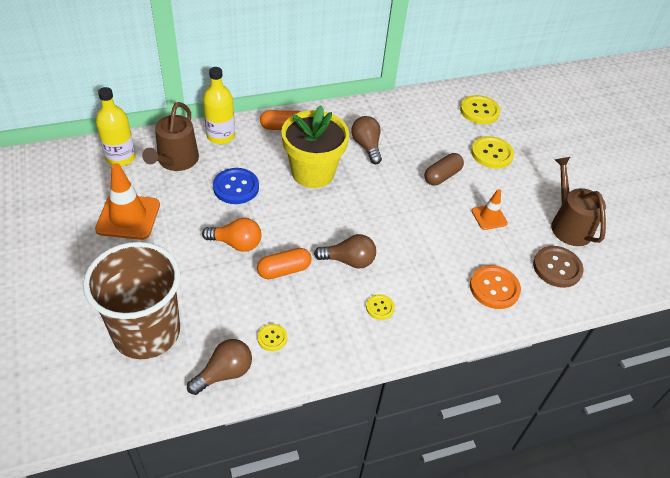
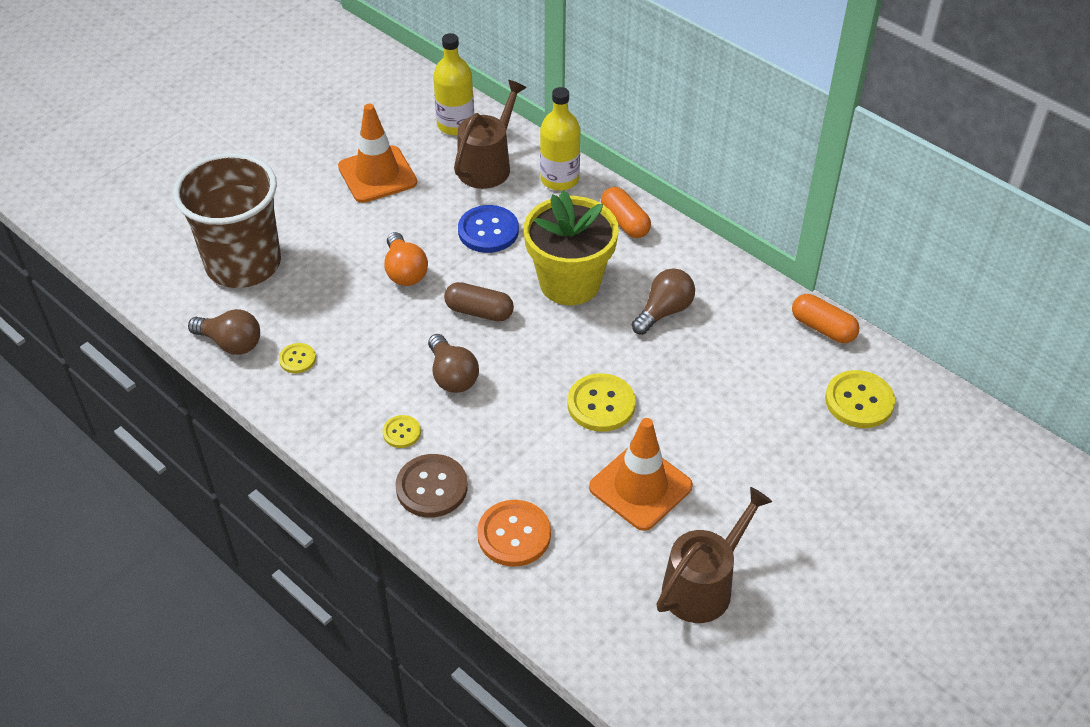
camera: 65 degrees right, 0 degrees up
brown watering can [142,102,199,171] -> brown watering can turned 135 degrees clockwise [454,80,527,189]
orange capsule [257,248,312,279] -> orange capsule moved to [792,294,860,343]
brown capsule [424,153,464,186] -> brown capsule moved to [444,282,514,322]
yellow button [471,136,514,169] -> yellow button moved to [567,373,636,432]
orange traffic cone [472,189,508,230] -> orange traffic cone [589,418,693,531], size x1.75
brown button [533,246,584,288] -> brown button moved to [396,454,468,518]

